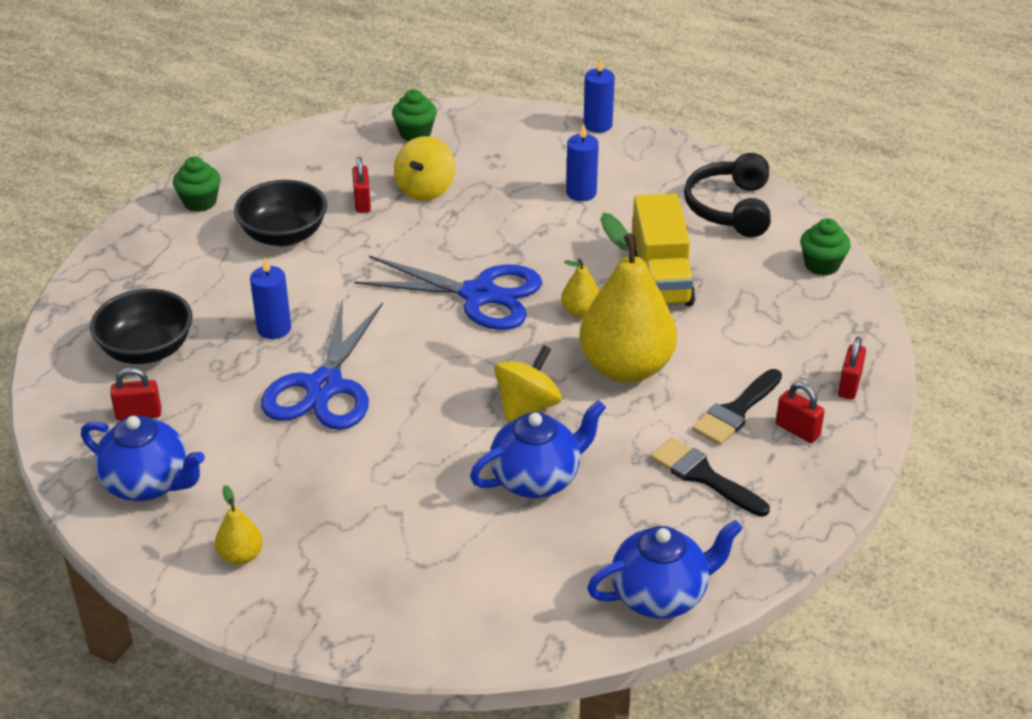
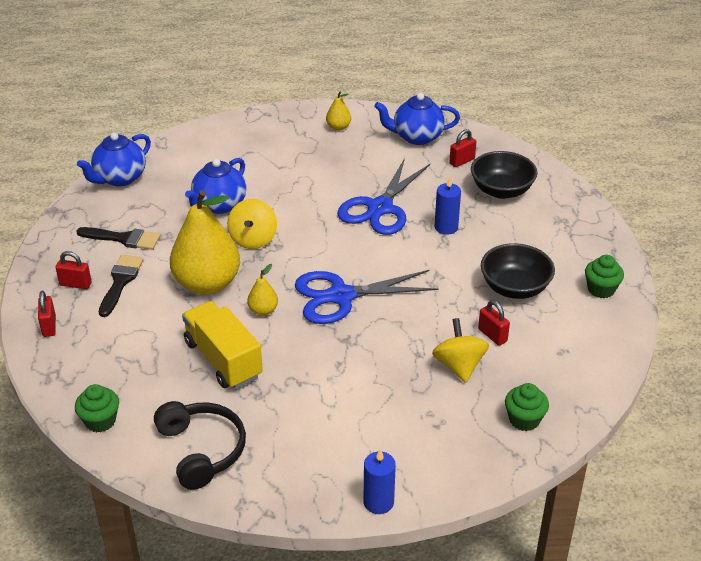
camera: 150 degrees right, 0 degrees up
blue scissors [261,301,383,430] -> blue scissors turned 135 degrees counterclockwise [337,158,430,235]
blue candle [566,123,599,201] -> none

